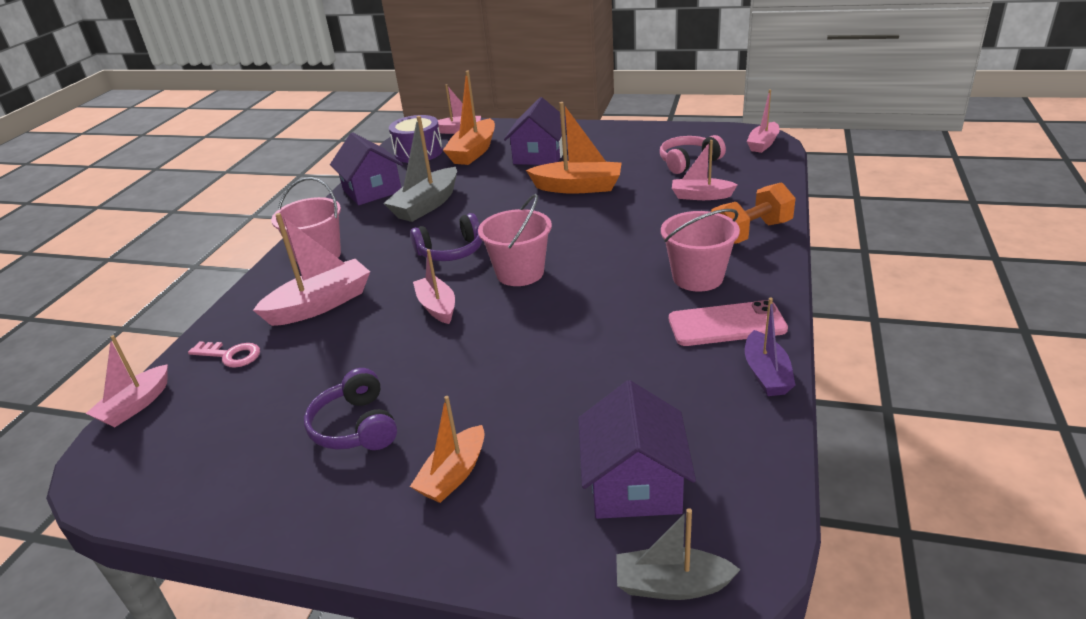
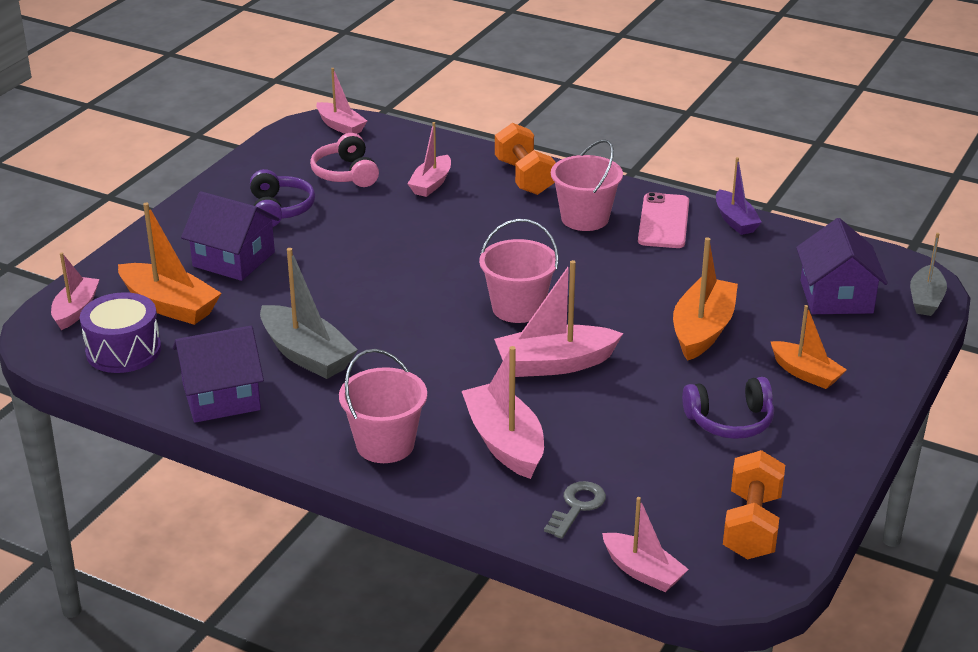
camera: 80 degrees left, 0 degrees up
pink key [188,341,260,368] -> grey key [544,481,606,539]
purple headphones [410,213,482,261] -> purple headphones moved to [250,169,315,227]
pink boat [413,249,455,324] -> pink boat [494,260,623,377], size x1.56
orange boat [526,102,622,194] -> orange boat moved to [673,237,738,361]
purple house [578,380,696,519] -> purple house turned 75 degrees clockwise [796,218,888,314]
purple boat [745,298,795,396] -> purple boat turned 60 degrees clockwise [716,157,762,235]
none -> orange dumbbell [723,450,785,560]

